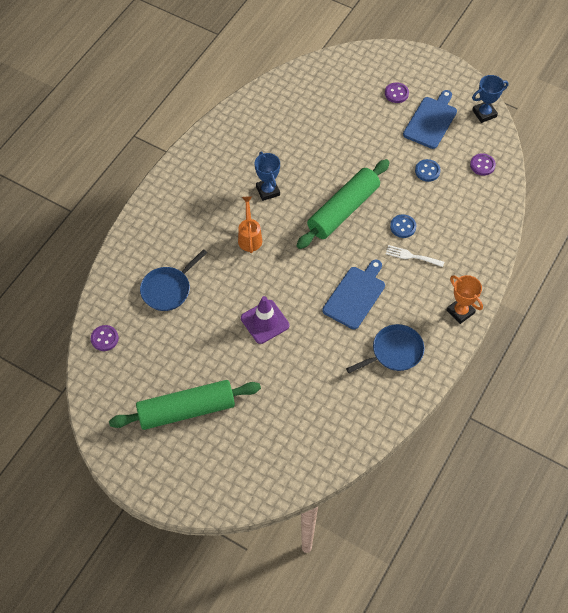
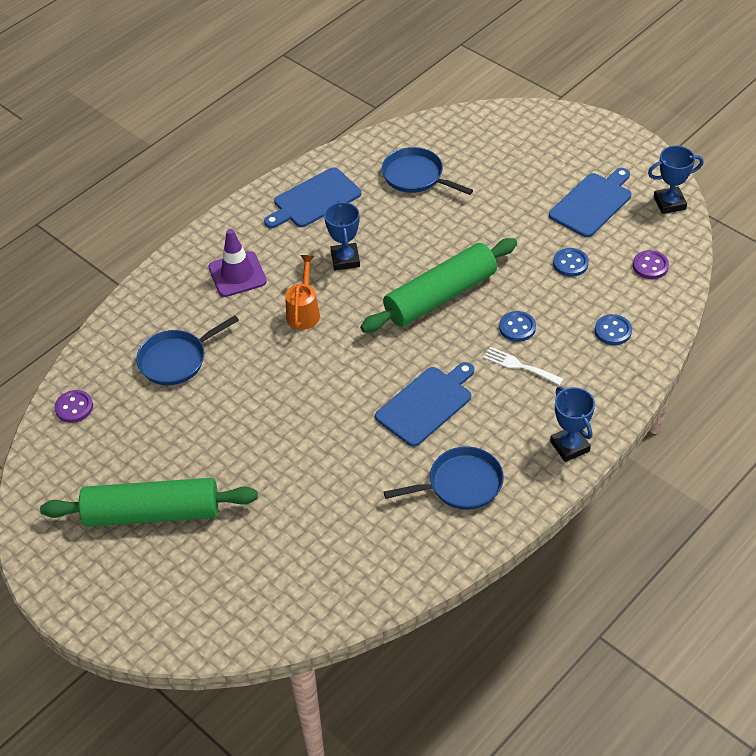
camera: 15 degrees right, 10 degrees down
purple traffic cone [241,296,290,344] -> purple traffic cone moved to [209,229,267,297]
purple button [385,82,409,103] -> none
orange trophy [447,275,483,324] -> blue trophy [550,386,595,462]
none -> blue cutting board [264,167,361,228]
none -> blue pan [382,147,473,195]
none -> blue button [595,314,632,345]

